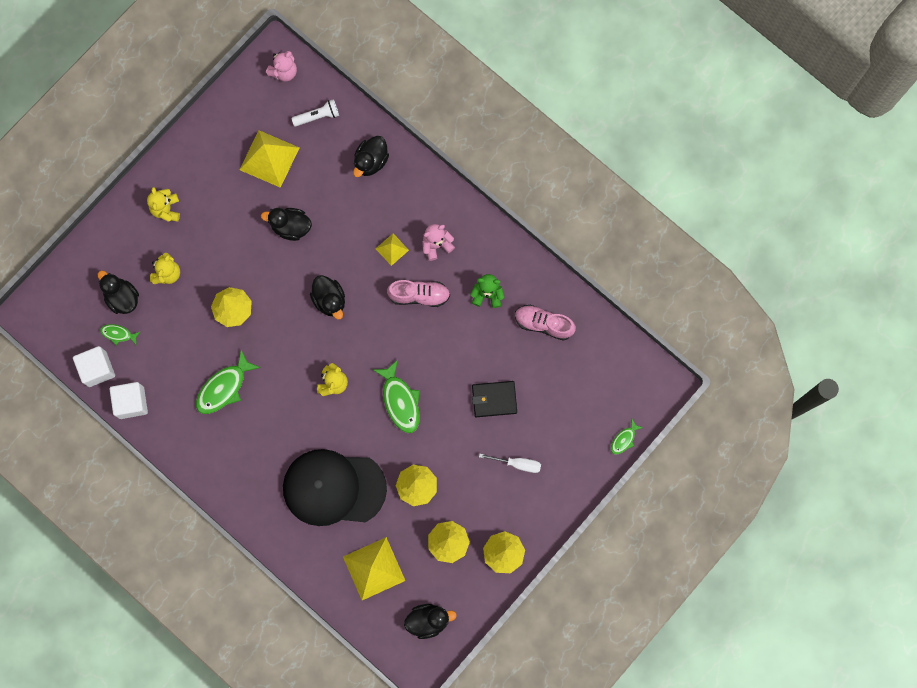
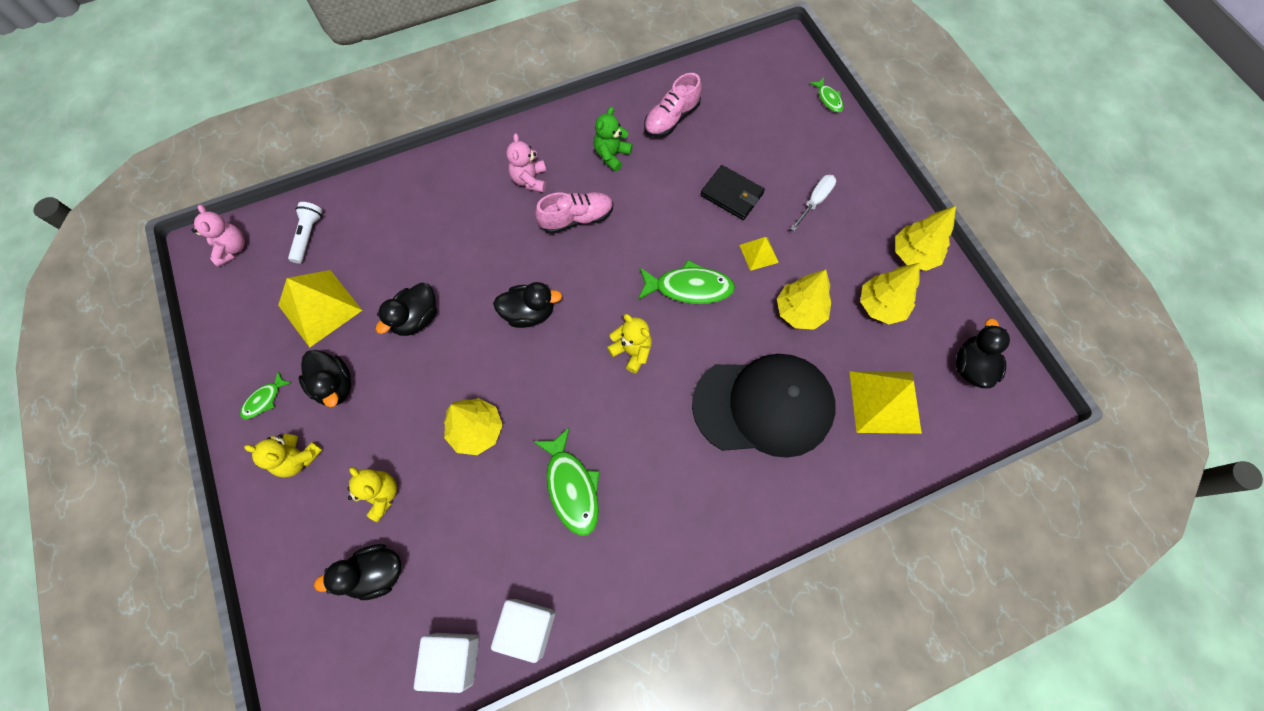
camera: 65 degrees left, 10 degrees down
green fish [100,324,141,345] -> green fish moved to [240,371,291,419]
black cap [283,449,387,526] -> black cap turned 120 degrees counterclockwise [692,354,836,458]
black duck [353,136,389,177] -> black duck moved to [299,350,351,407]
yellow pyramid [376,233,409,266] -> yellow pyramid moved to [739,237,779,271]
pink shoe [387,280,450,307] -> pink shoe turned 45 degrees clockwise [535,192,613,234]
black wallet [472,381,517,417] -> black wallet turned 75 degrees counterclockwise [700,165,765,220]

